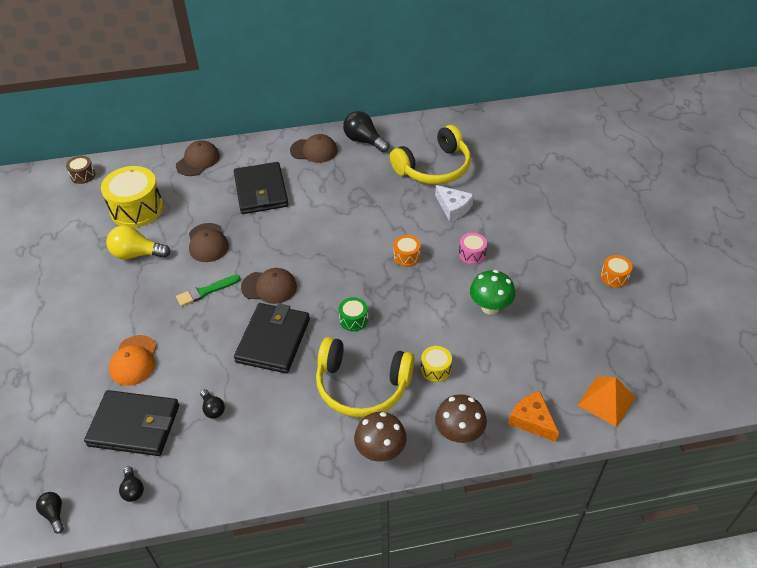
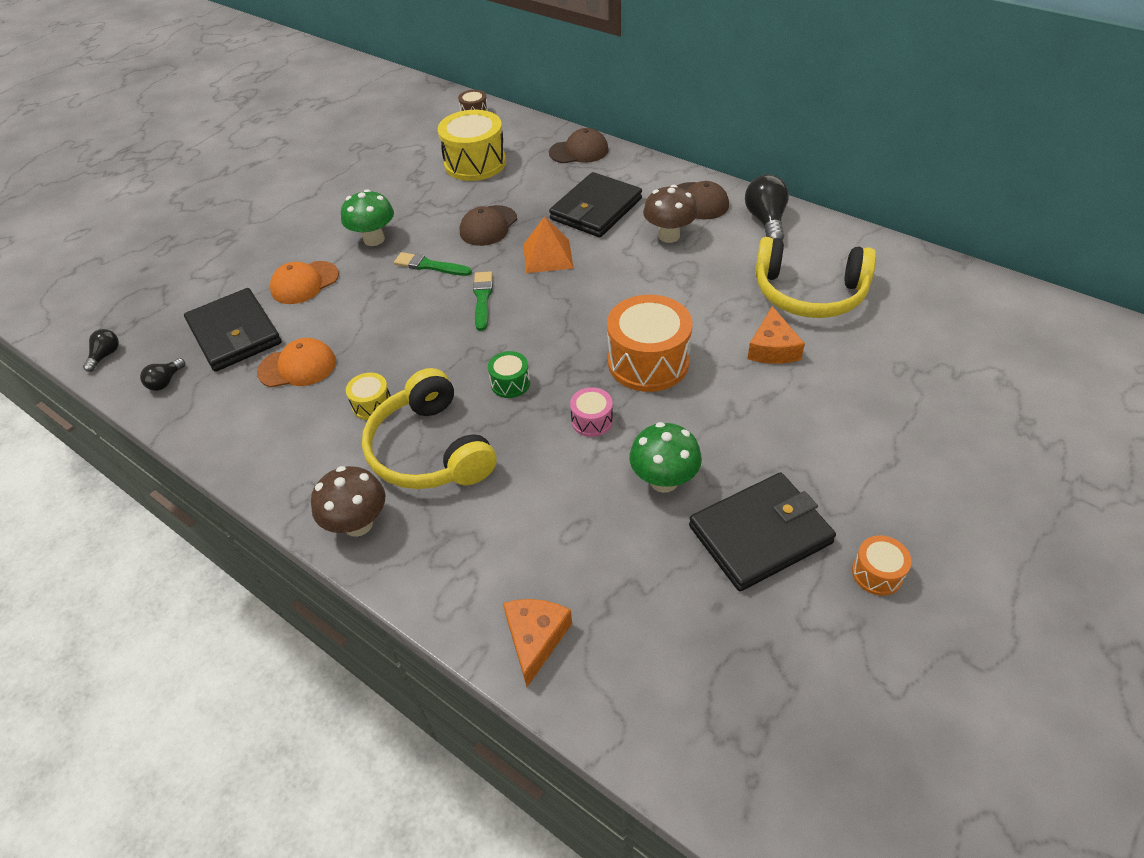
camera: 50 degrees right, 0 degrees up
yellow light bulb [106,225,171,259] -> none
black light bulb [200,389,225,418] -> orange cap [257,338,336,387]
black wallet [234,303,310,373] -> black wallet moved to [689,472,836,591]
brown cap [241,268,297,304] -> green brush [473,271,493,331]
orange drum [394,235,421,267] -> orange drum [607,295,693,392], size x2.08
yellow drum [421,346,452,382] -> yellow drum moved to [346,373,391,420]
white cheese [435,185,474,222] -> orange cheese [747,306,805,364]
brown mushroom [435,394,487,443] -> brown mushroom moved to [643,185,698,243]
pink drum [459,233,487,264] -> pink drum moved to [570,387,613,437]
orange pyramid [578,376,636,427] -> orange pyramid moved to [523,216,574,273]
none -> green mushroom [341,189,394,246]

